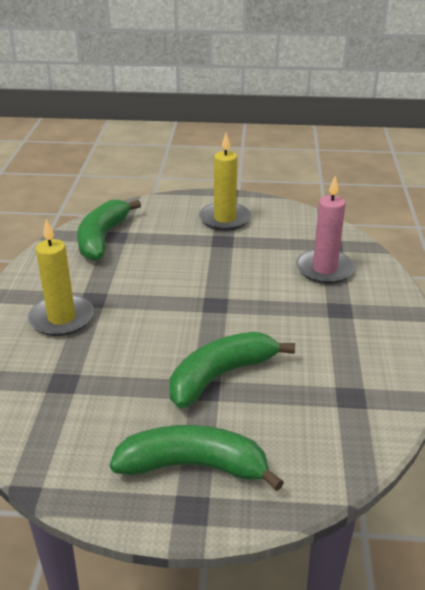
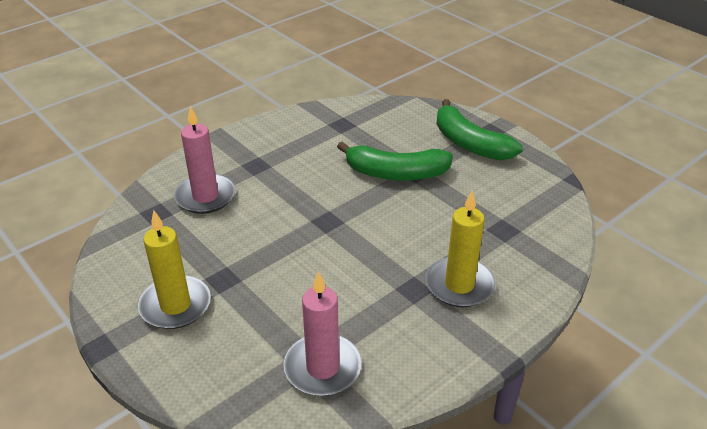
camera: 135 degrees left, 5 degrees up
green banana [77,200,141,261] -> pink candle [284,271,362,396]

